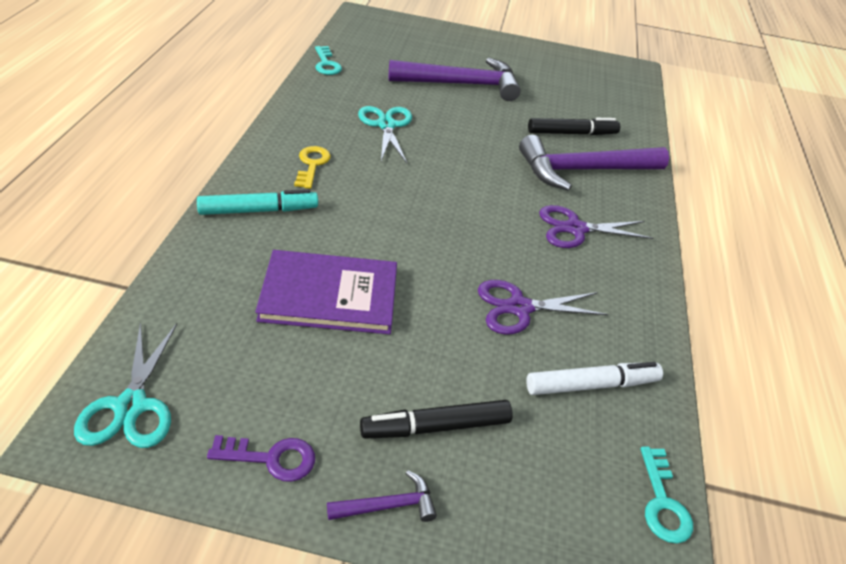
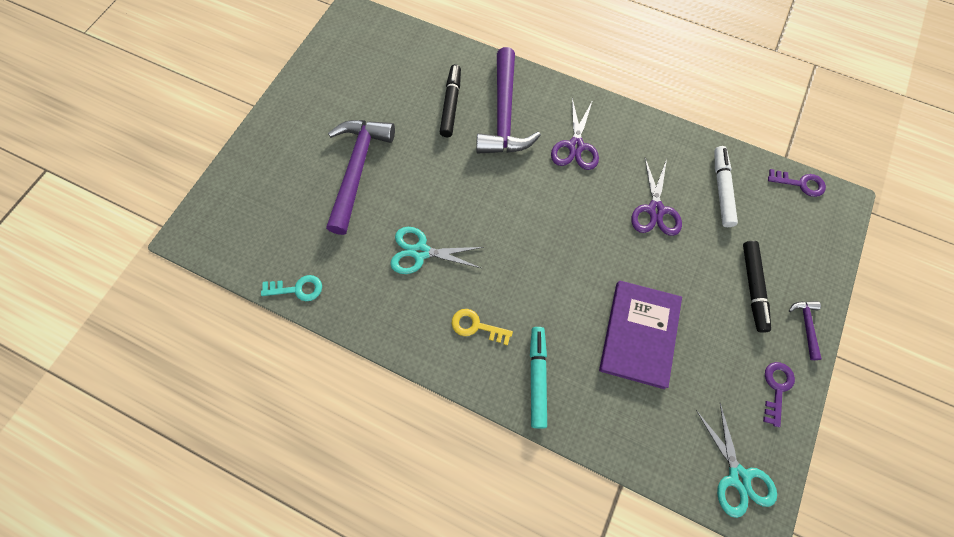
camera: 70 degrees left, 25 degrees up
turquoise scissors [74,322,177,448] -> turquoise scissors turned 60 degrees clockwise [696,403,777,518]
turquoise key [640,447,693,543] -> purple key [768,169,826,197]

